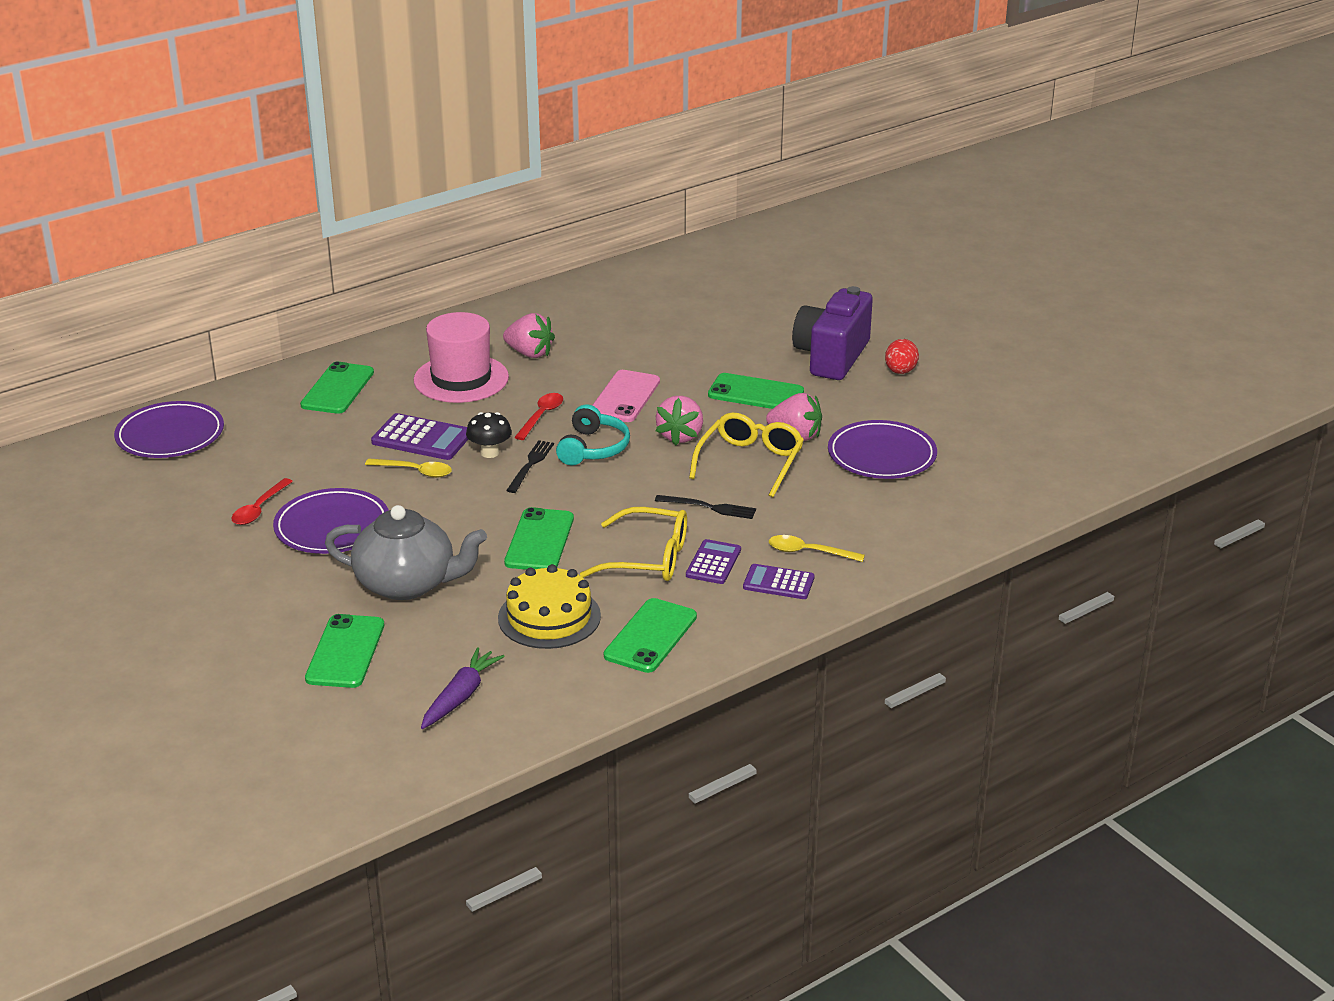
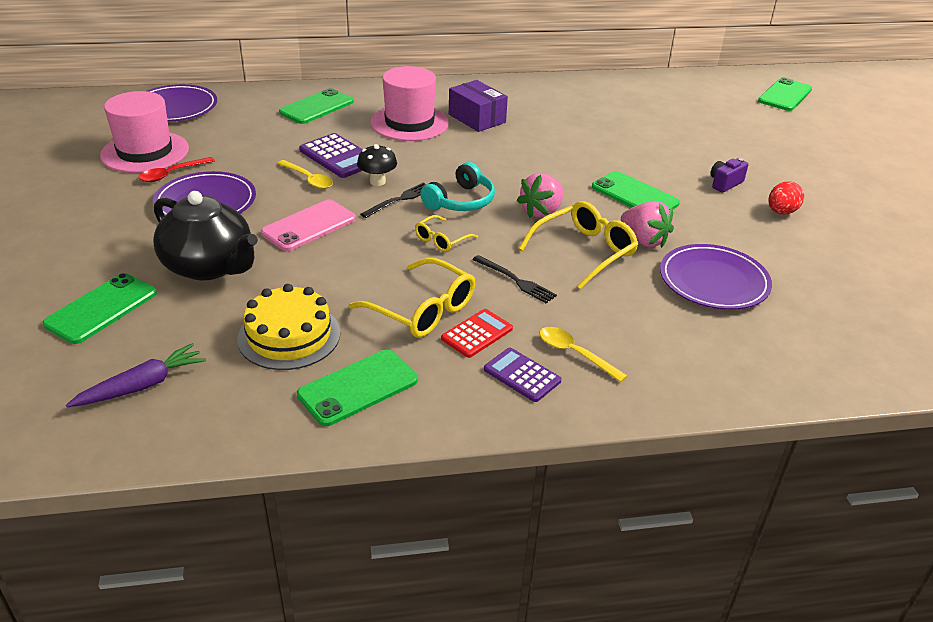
camera: 25 degrees right, 5 degrees up
grey teapot [325,505,487,600] -> black teapot [153,191,258,281]
pink strawberry [503,313,555,358] -> purple box [449,80,508,132]
green phone [504,507,574,570] -> green phone moved to [758,77,812,111]
red spoon [515,393,563,440] -> none
pink phone [592,370,660,422] -> pink phone moved to [261,199,356,251]
purple calculator [686,539,741,584] -> red calculator [441,309,513,358]
purple camera [792,286,873,380] -> purple camera [710,158,748,193], size x0.43
none -> pink hat [100,91,189,173]
none -> yellow glasses [415,215,478,252]

